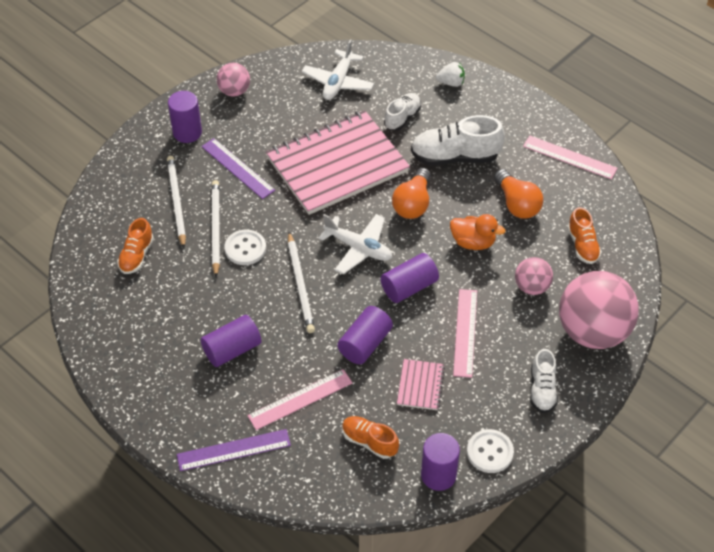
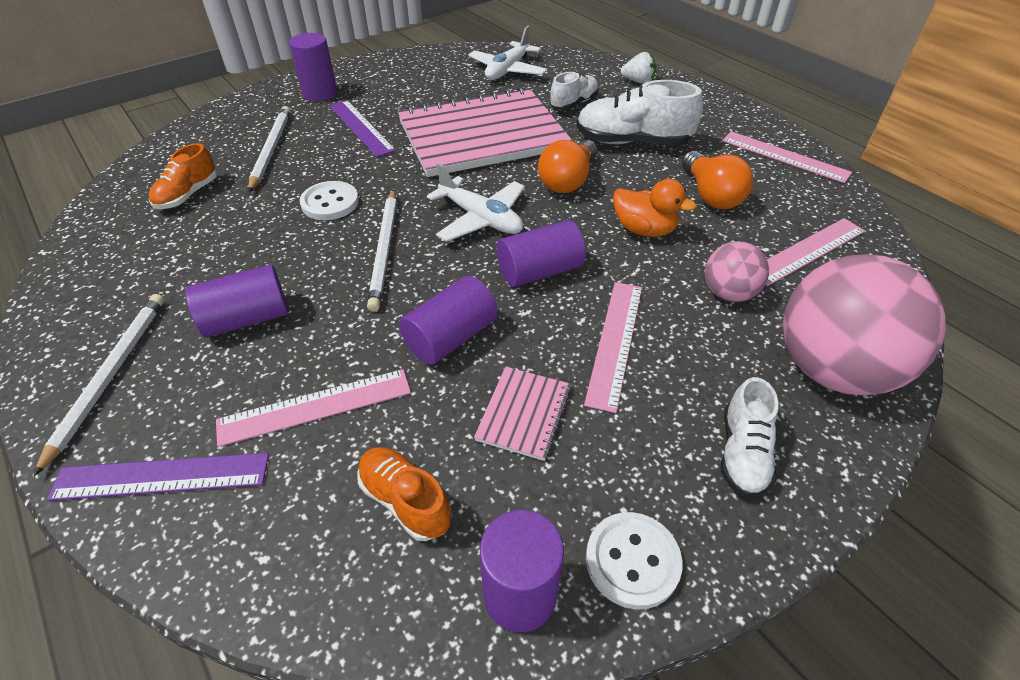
camera: 10 degrees right, 5 degrees down
white pencil [212,180,220,277] -> white pencil moved to [33,294,164,477]
pink ball [217,63,250,97] -> none
orange shoe [567,207,602,264] -> pink ruler [765,218,865,286]

